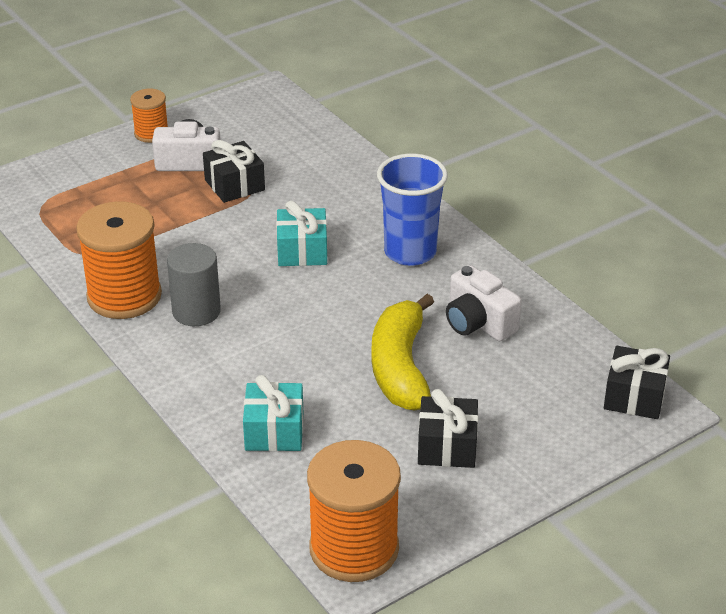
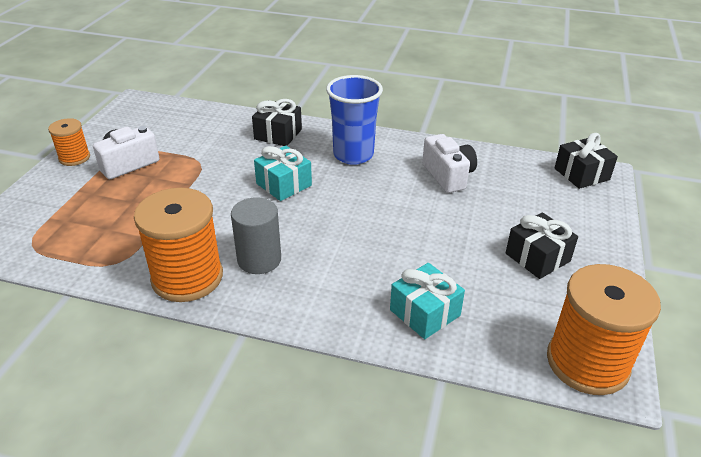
camera: 40 degrees left, 0 degrees up
black gift [203,140,265,203] -> black gift moved to [252,99,302,146]
yellow banana [371,294,434,411] -> none
white camera [446,265,522,341] -> white camera turned 120 degrees counterclockwise [422,134,477,193]

